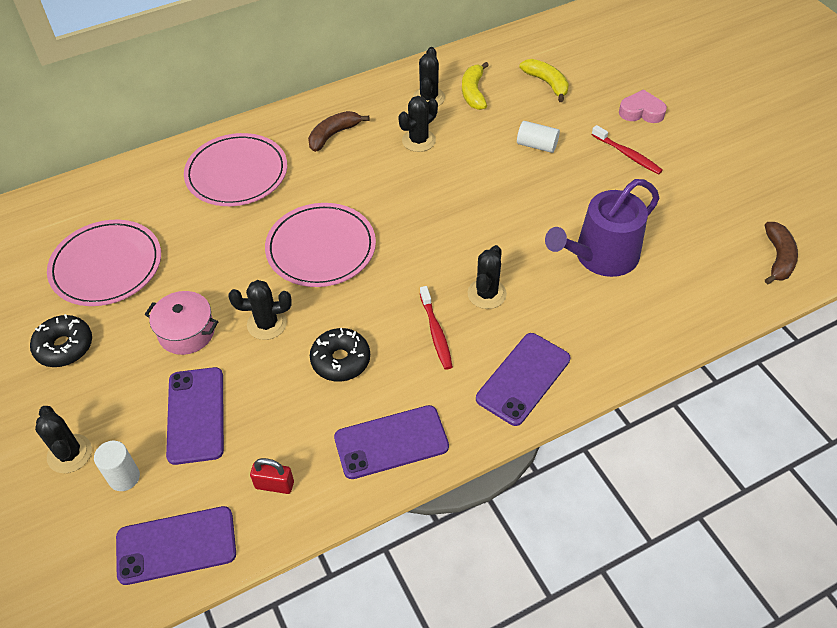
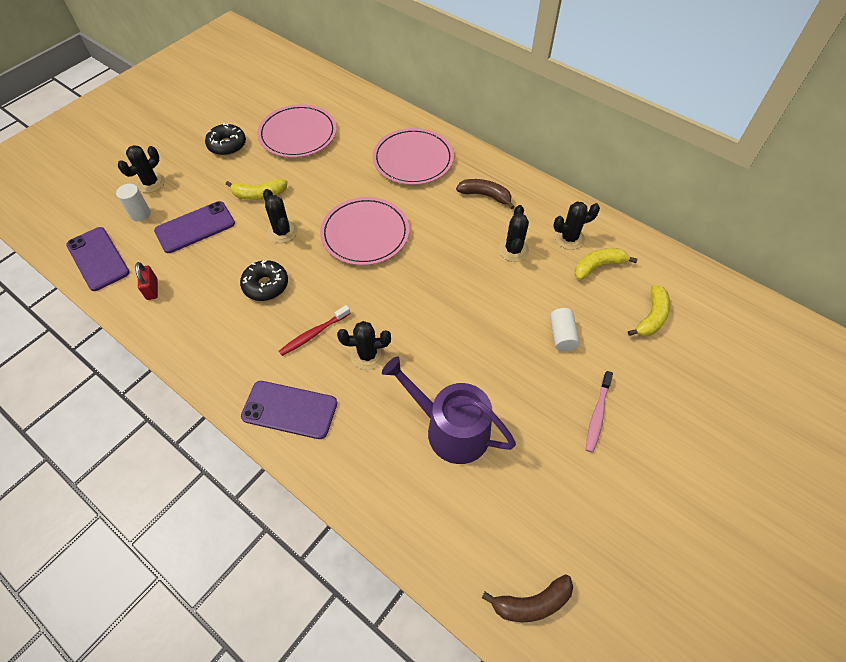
camera: 65 degrees right, 5 degrees up
pink pot [145,291,218,355] -> yellow banana [226,179,287,200]
purple phone [334,405,449,479] -> none
black cactus [398,96,438,152] -> black cactus turned 75 degrees clockwise [498,205,529,262]
red toothbrush [591,125,663,174] -> pink toothbrush [586,371,613,453]
pink heart [619,89,667,123] -> none

